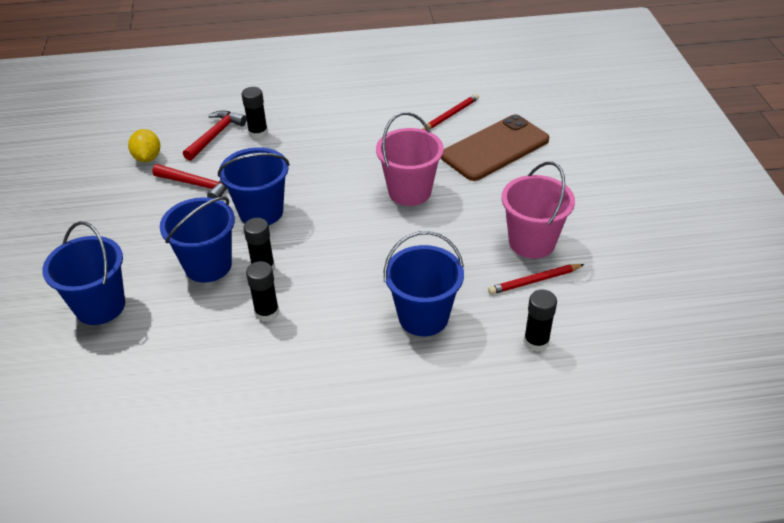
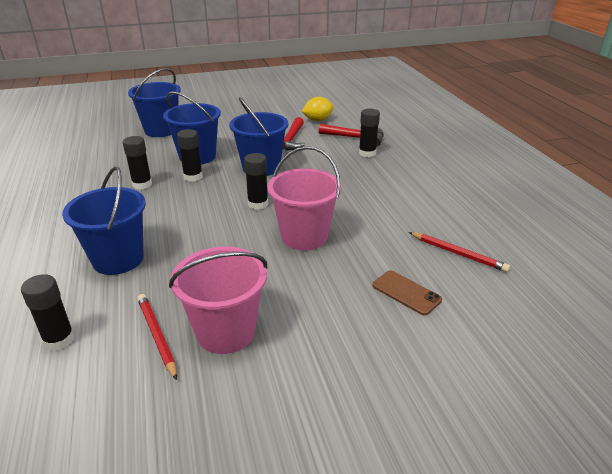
camera: 80 degrees right, 10 degrees down
brown phone [441,114,549,181] -> brown phone [372,270,442,315], size x0.47
none -> black glue stick [244,153,268,210]

